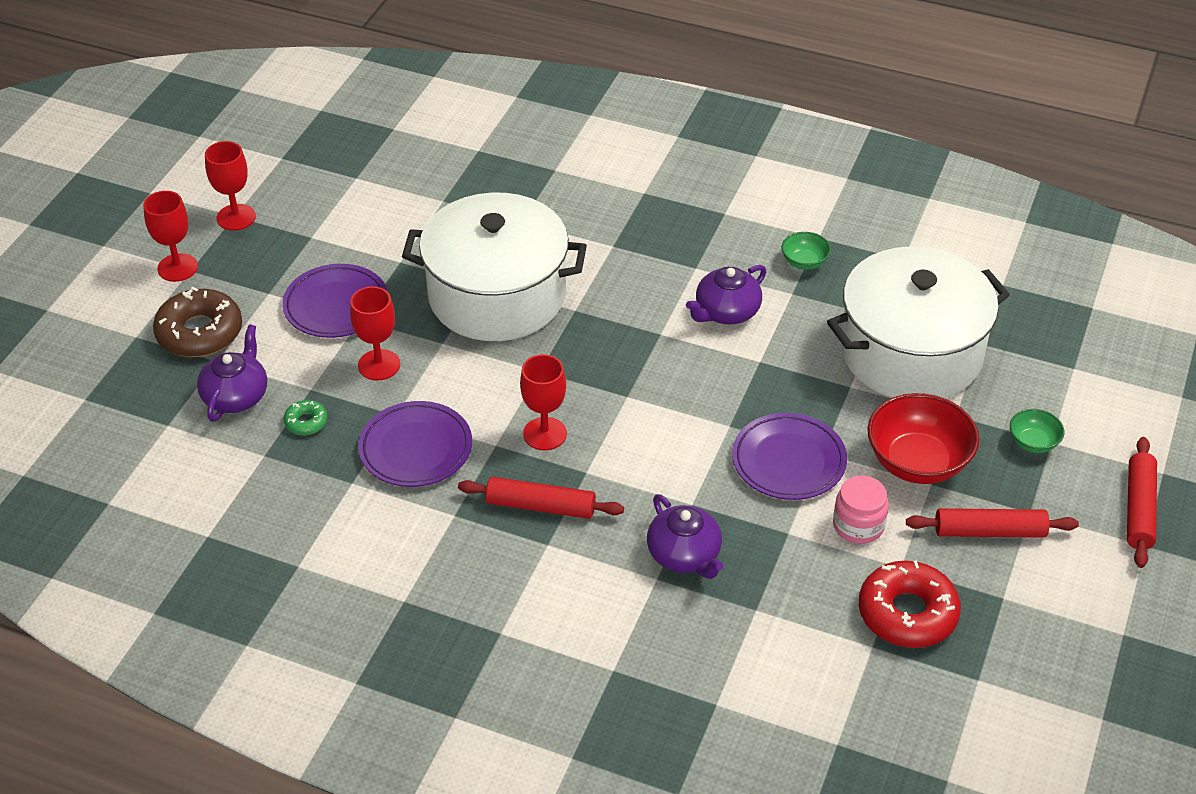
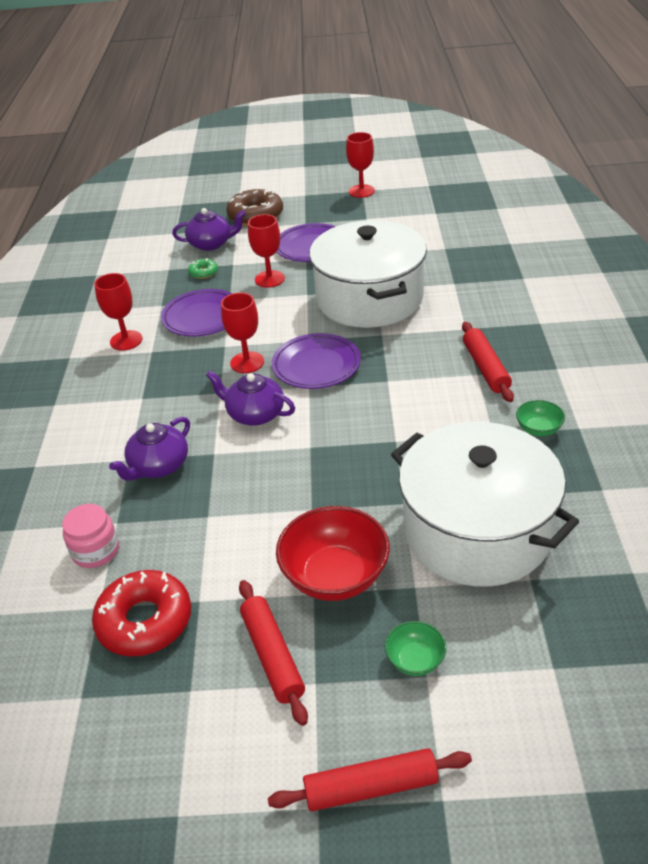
camera: 70 degrees right, 5 degrees down
red goblet [143,191,198,282] -> red goblet moved to [94,273,143,351]
red rolling pin [458,477,624,519] -> red rolling pin moved to [462,322,514,402]
purple teapot [686,265,766,324] -> purple teapot moved to [206,371,295,425]
purple plate [732,413,847,500] -> purple plate moved to [272,333,361,389]
pink jar [833,476,889,544] -> pink jar moved to [62,504,119,568]

